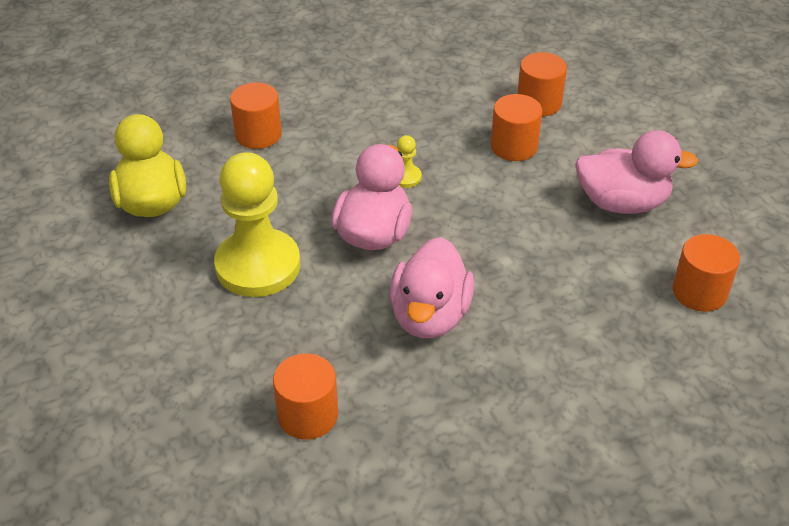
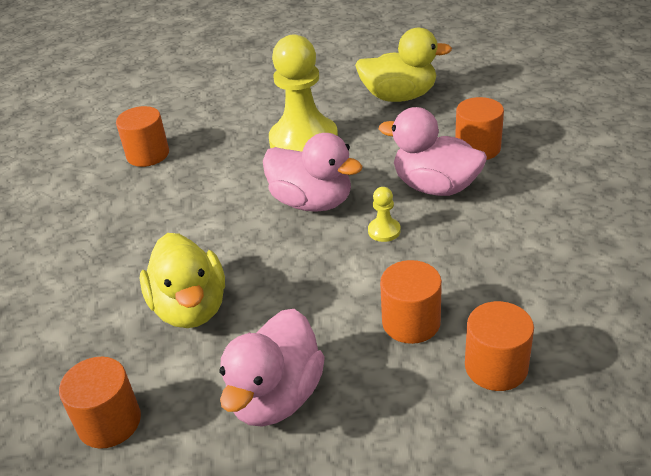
camera: 110 degrees right, 5 degrees down
pink duck [389,237,474,338] -> pink duck moved to [379,107,487,196]
none -> yellow duck [140,233,225,328]

